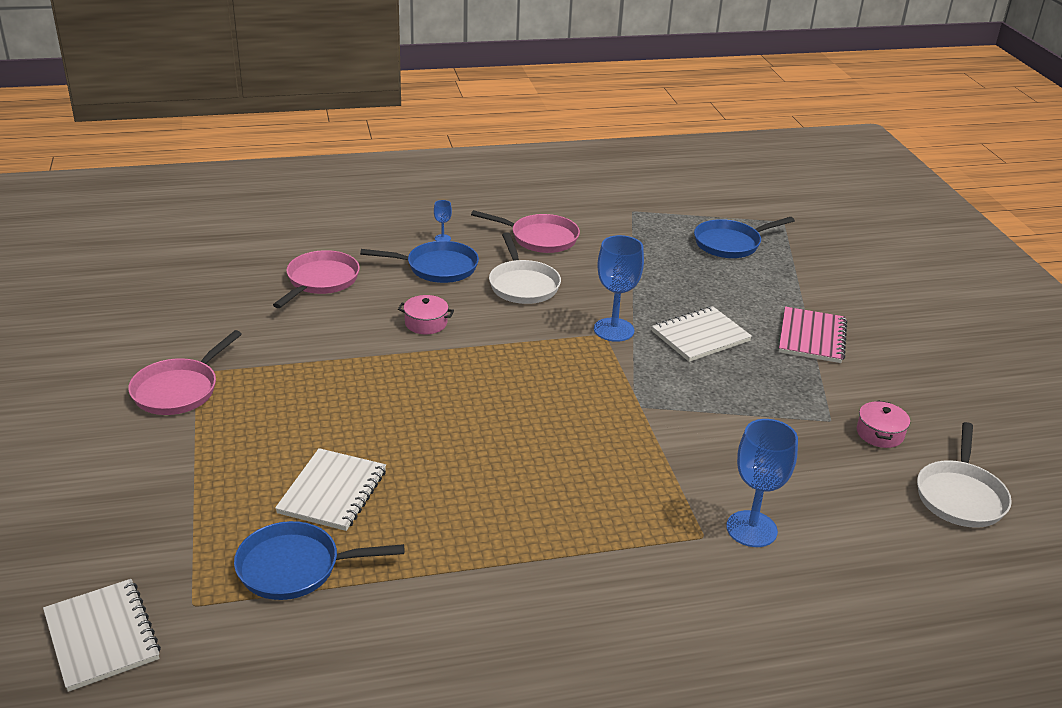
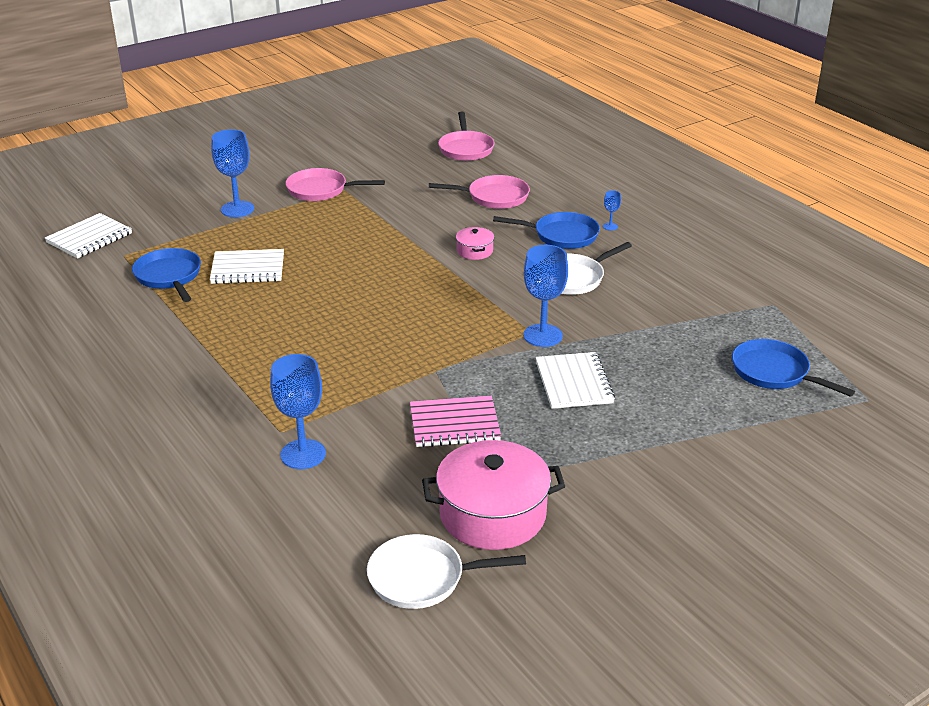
camera: 70 degrees right, 0 degrees up
blue pan [360,241,479,283] -> blue pan turned 60 degrees counterclockwise [493,212,600,249]
pink pan [471,210,580,253] -> pink pan moved to [438,111,495,161]
white notebook [652,306,752,362] -> white notebook turned 45 degrees clockwise [535,352,615,409]
pink notebook [779,307,847,363] -> pink notebook moved to [410,396,501,447]
pink pot [857,400,910,448] -> pink pot [422,440,565,550], size x2.15
none -> blue goblet [211,129,254,217]

